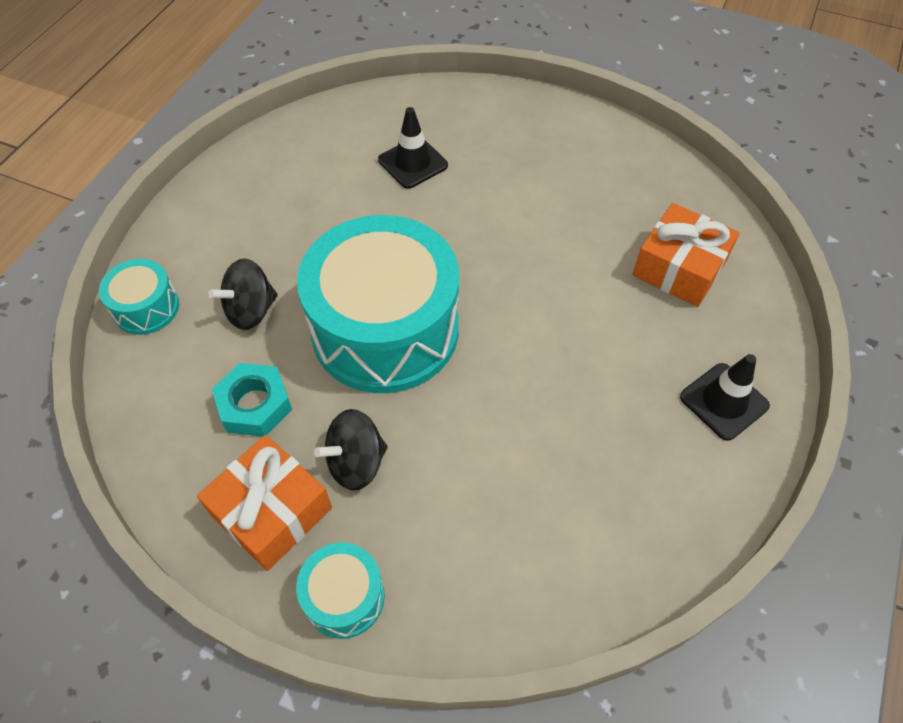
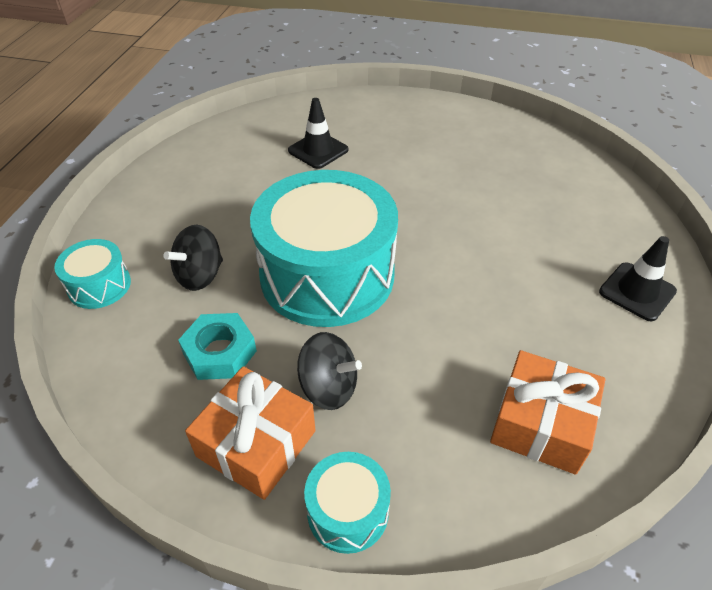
camera: 10 degrees left, 10 degrees down
black spinning top [314,409,388,490] -> black spinning top turned 120 degrees counterclockwise [297,332,362,410]
orange gift [632,203,740,307] -> orange gift moved to [490,350,605,475]

